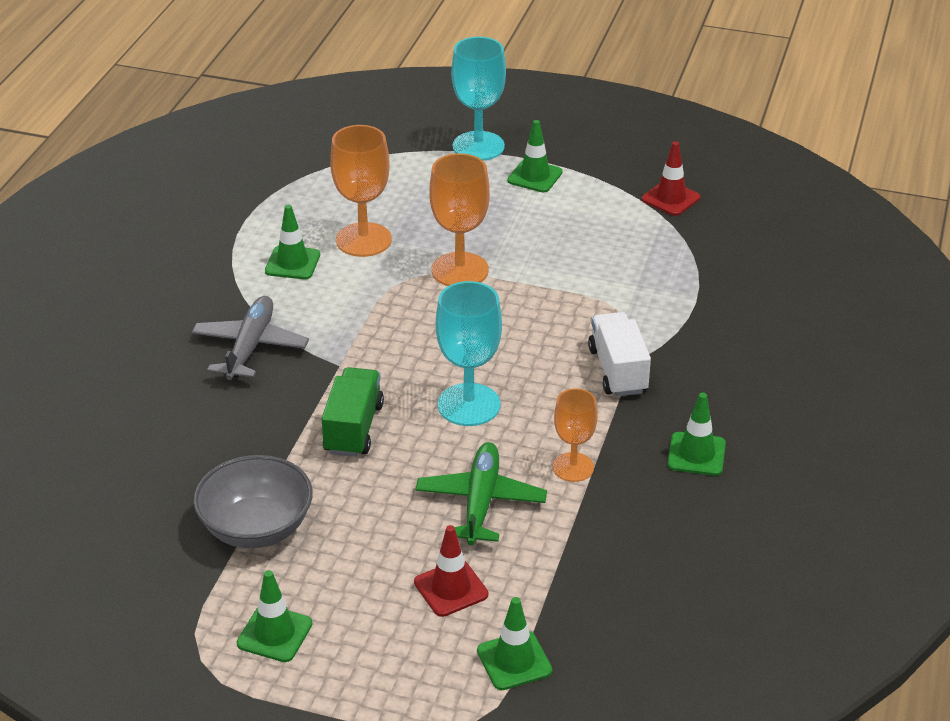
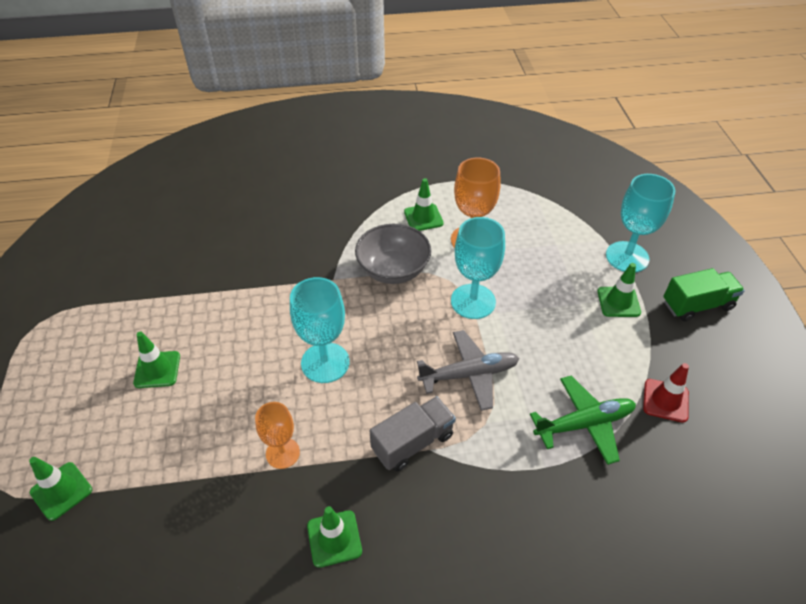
camera: 65 degrees right, 10 degrees up
grey plane [191,296,309,380] -> grey plane moved to [417,330,519,411]
grey bowl [193,455,313,548] -> grey bowl moved to [355,224,431,284]
green traffic cone [237,570,312,662] -> green traffic cone moved to [133,332,180,388]
green truck [321,367,384,457] -> green truck moved to [663,268,745,321]
red traffic cone [414,525,488,617] -> none
green plane [415,442,547,545] -> green plane moved to [530,376,636,465]
orange goblet [429,153,490,286] -> turquoise goblet [451,217,505,319]
white truck [588,312,651,397] -> grey truck [370,396,456,472]

